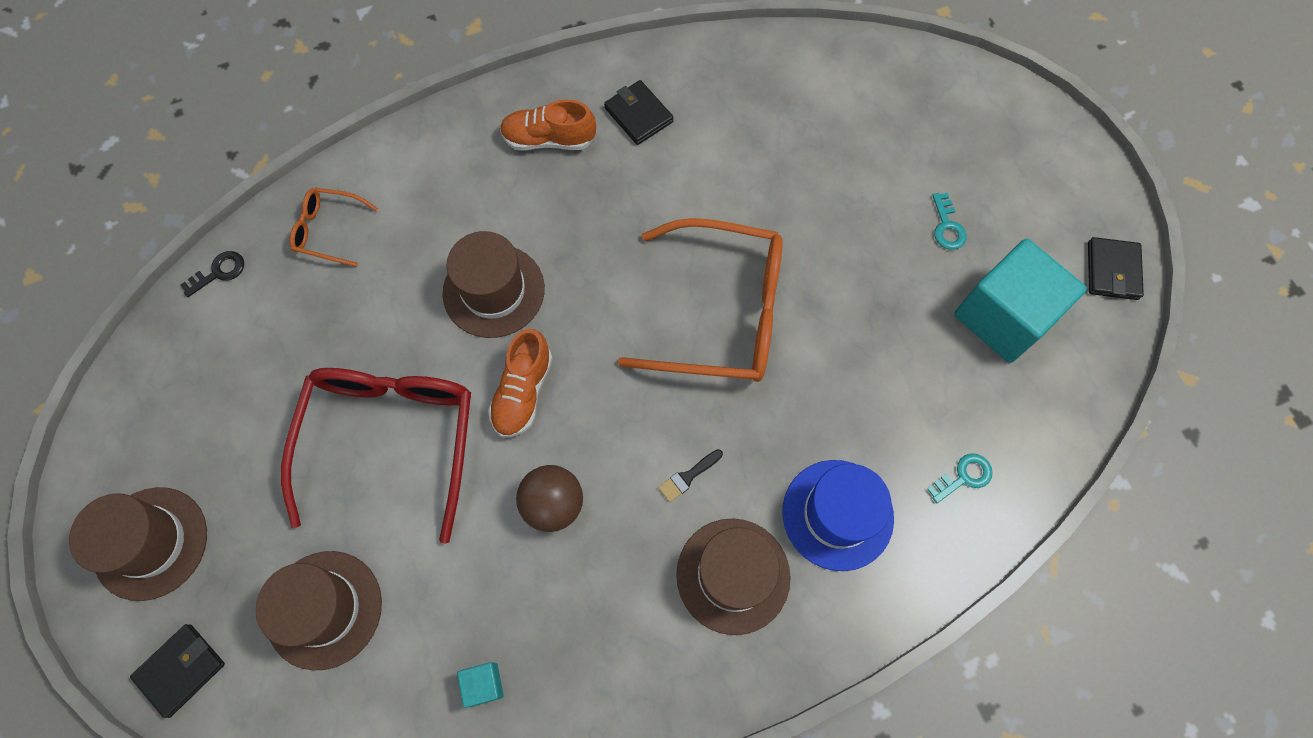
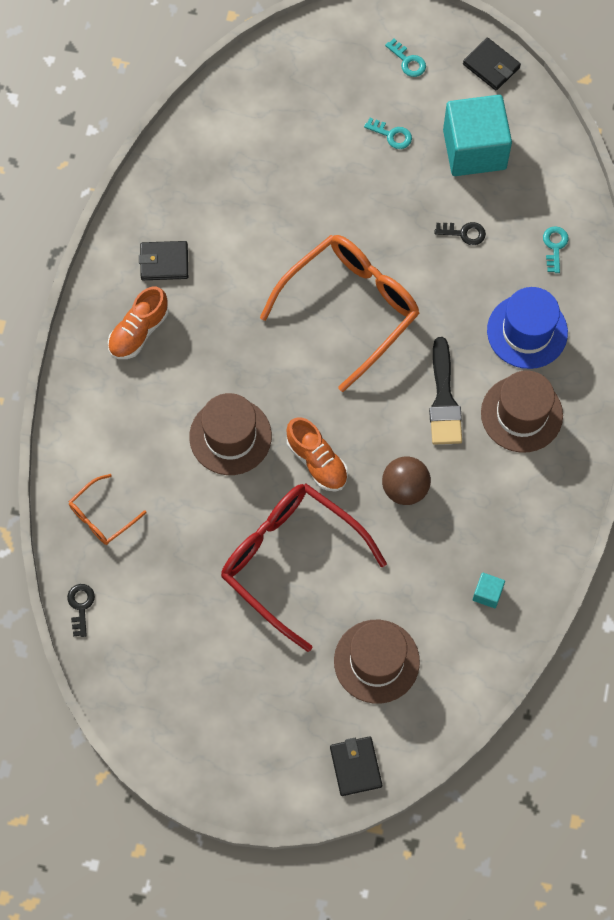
camera: 55 degrees left, 0 degrees up
brown hat [69,487,207,601] -> none
black brush [658,449,723,502] -> black brush [429,337,462,445], size x2.08
none -> turquoise key [385,39,426,77]
none -> black key [434,222,486,245]

